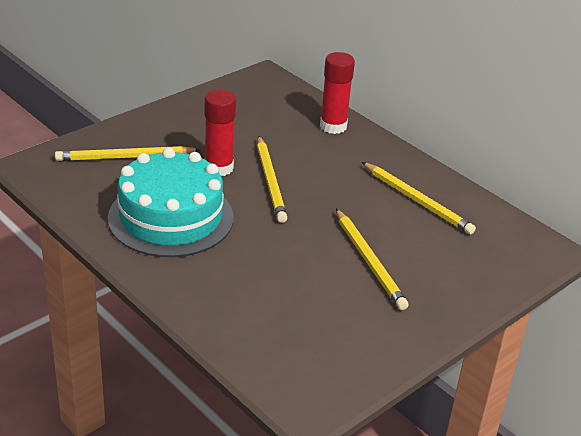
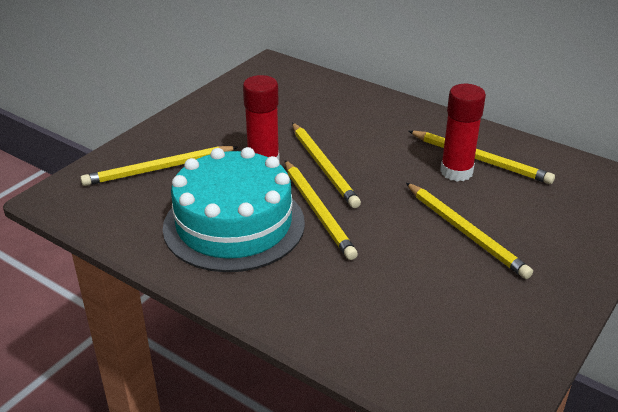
camera: 10 degrees left, 0 degrees up
red glue stick [320,52,355,134] -> red glue stick moved to [440,84,486,182]
none -> yellow pencil [285,160,358,260]

